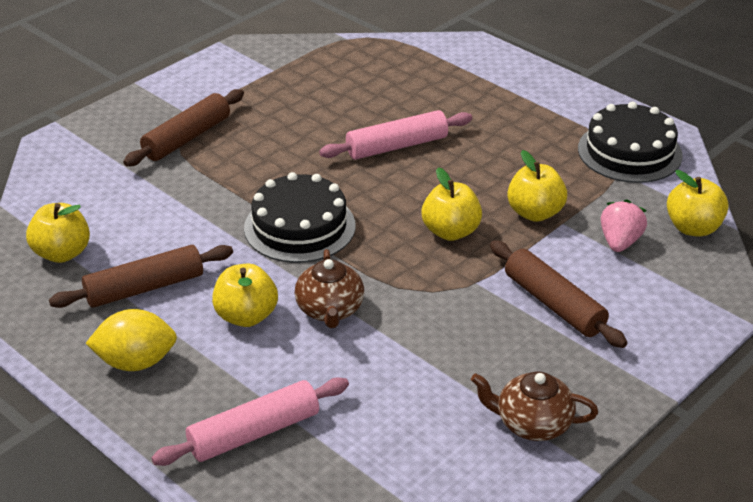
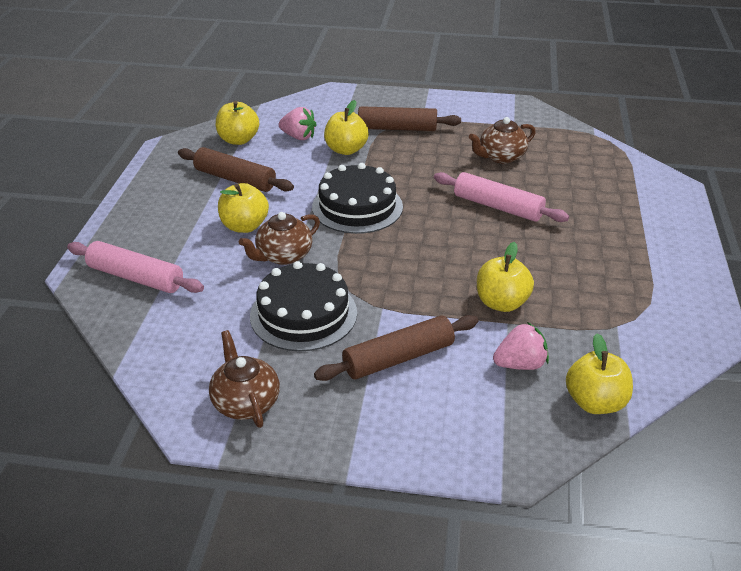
camera: 55 degrees right, 0 degrees up
yellow lemon [85,309,177,371] -> none
yellow apple [421,168,482,241] -> yellow apple moved to [324,100,369,155]
brown rolling pin [490,241,628,348] -> brown rolling pin turned 45 degrees clockwise [314,315,478,381]
black cake [578,101,683,183] -> black cake moved to [250,261,357,351]
none -> pink strawberry [279,107,317,140]
none -> brown teapot [469,117,536,164]

